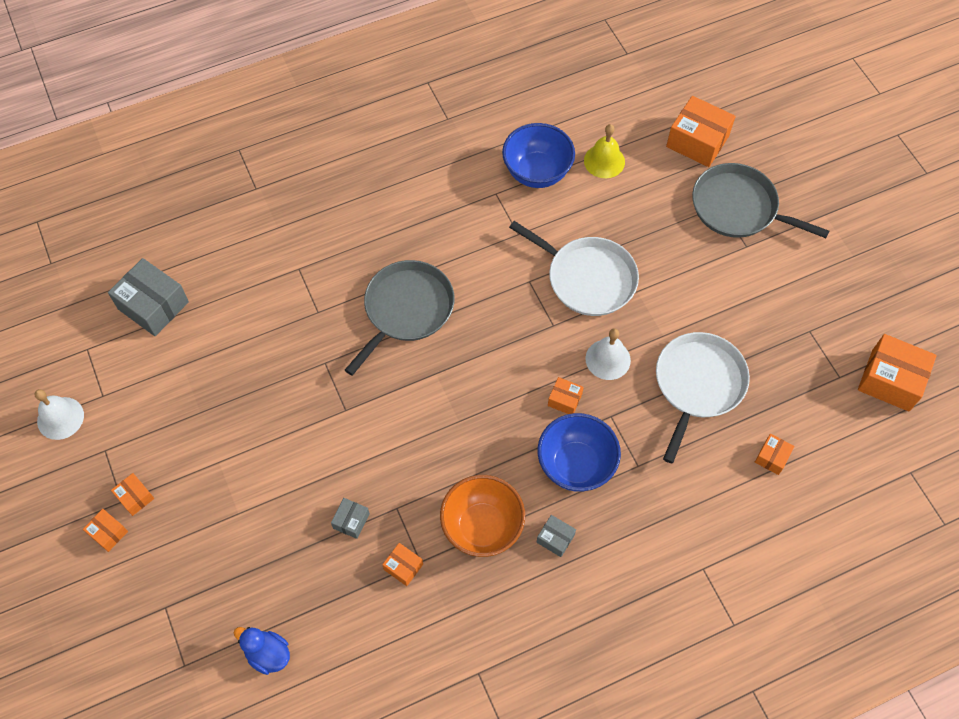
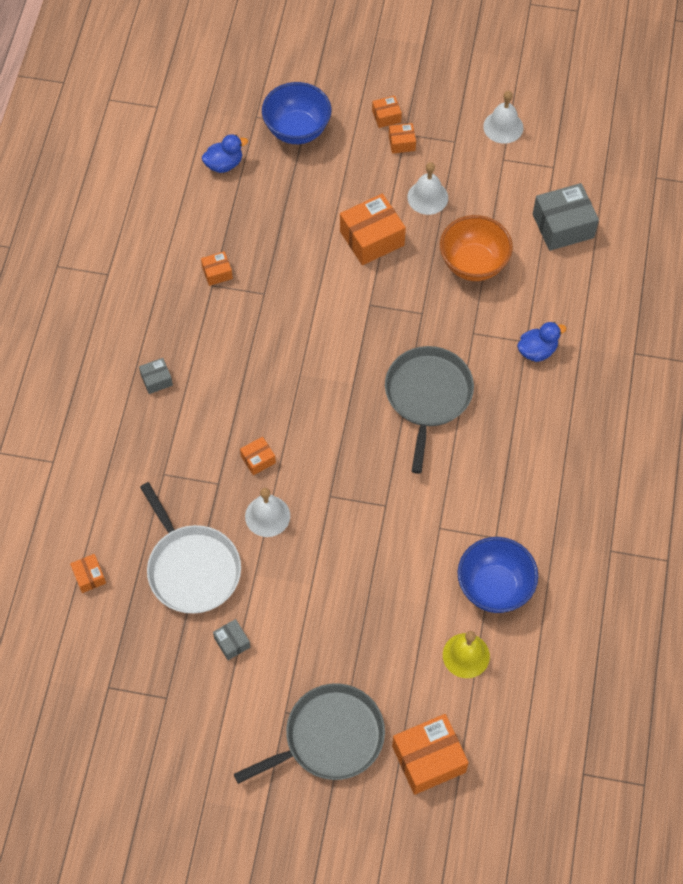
camera: 125 degrees right, 0 degrees up
grey box [331,498,370,539] -> grey box moved to [213,619,250,660]
grey pan [345,260,455,375] -> grey pan turned 150 degrees counterclockwise [385,346,474,474]
orange bowl [440,475,525,557] -> orange bowl moved to [440,215,513,281]
white pan [509,221,639,316] -> none
blue bowl [538,413,621,492] -> blue bowl moved to [262,82,331,144]
orange box [858,334,937,412] -> orange box moved to [340,194,406,265]
none -> white bell [407,162,448,215]
none -> blue duck [517,322,566,362]

